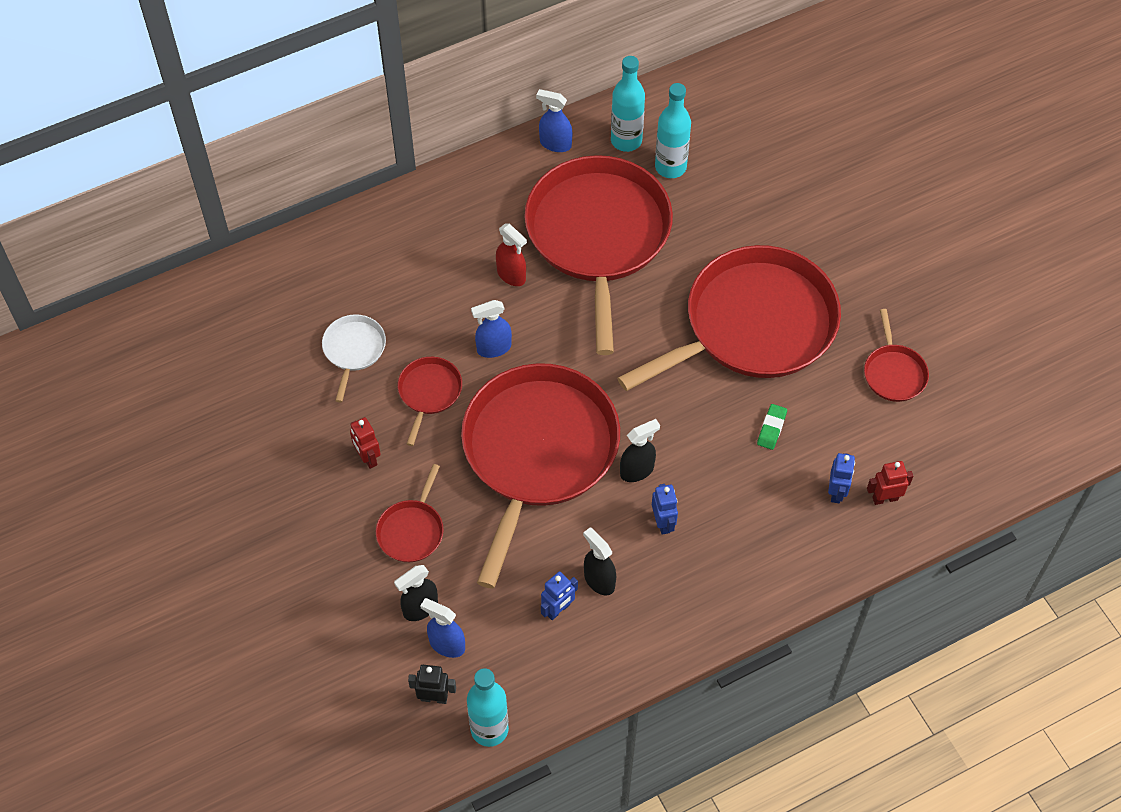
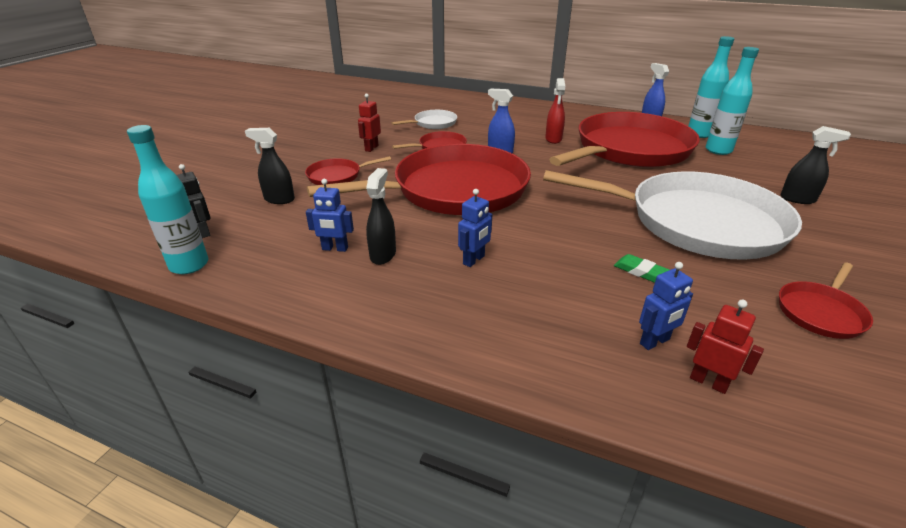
camera: 50 degrees right, 25 degrees down
blue spray bottle [420,598,465,658] -> none
red pan [617,245,841,391] -> white pan [543,170,802,260]
black spray bottle [620,419,660,482] -> black spray bottle moved to [781,126,851,204]
green eraser [757,404,787,450] -> green eraser turned 60 degrees clockwise [614,254,669,283]

